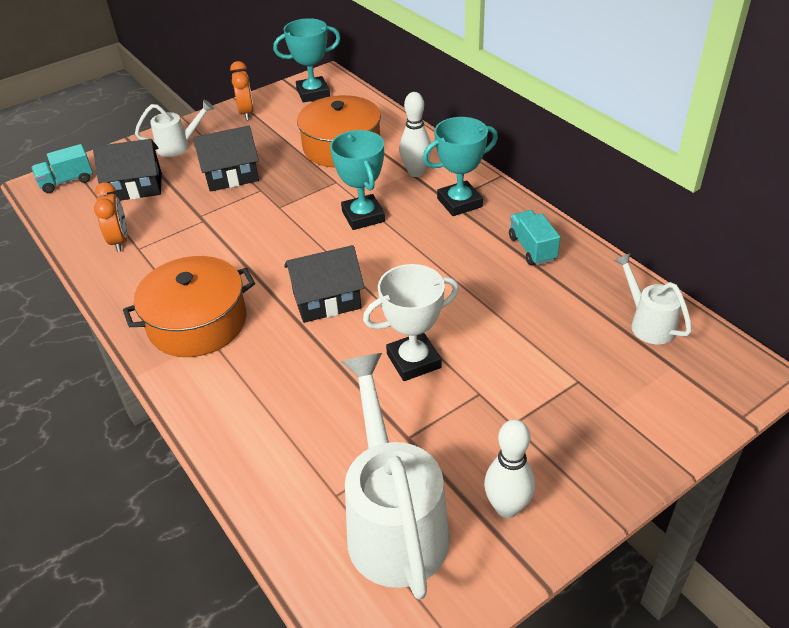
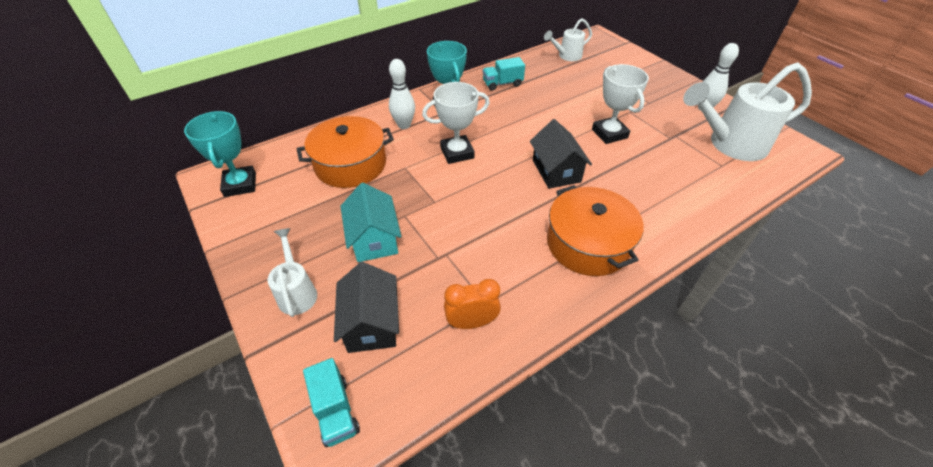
camera: 90 degrees left, 5 degrees up
black house [193,126,259,192] -> turquoise house [340,183,402,262]
orange clock [230,61,254,120] -> none
turquoise trophy [330,130,385,230] -> white trophy [422,82,490,164]

